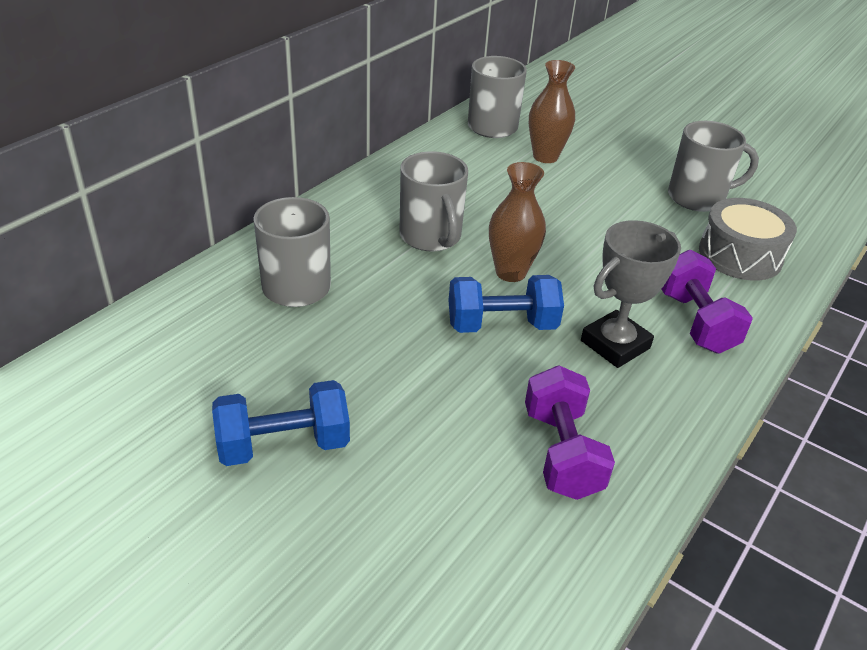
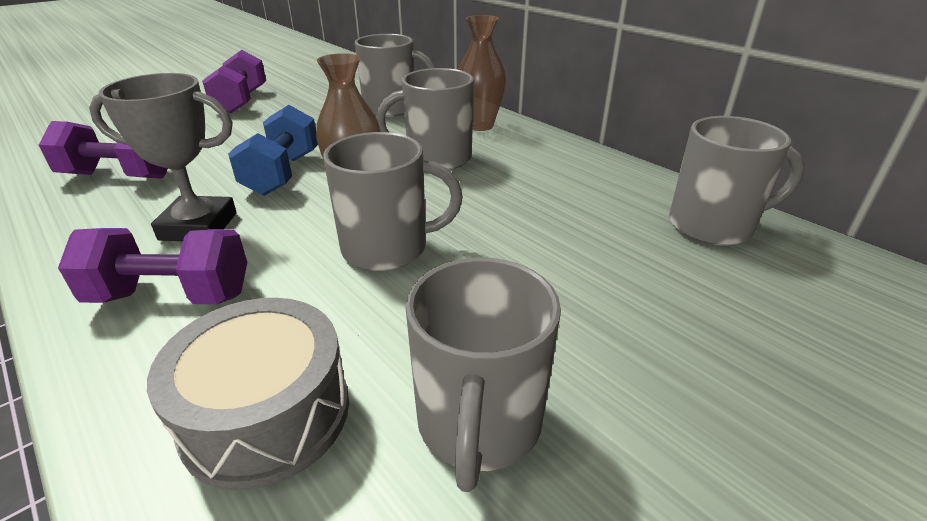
camera: 105 degrees right, 5 degrees down
blue dumbbell [212,380,350,466] -> purple dumbbell [202,50,266,113]
brown vase [529,60,575,163] -> brown vase moved to [458,15,506,131]
grey trophy [581,220,681,368] -> grey trophy turned 60 degrees counterclockwise [89,73,237,241]
none -> grey mug [323,132,463,271]

